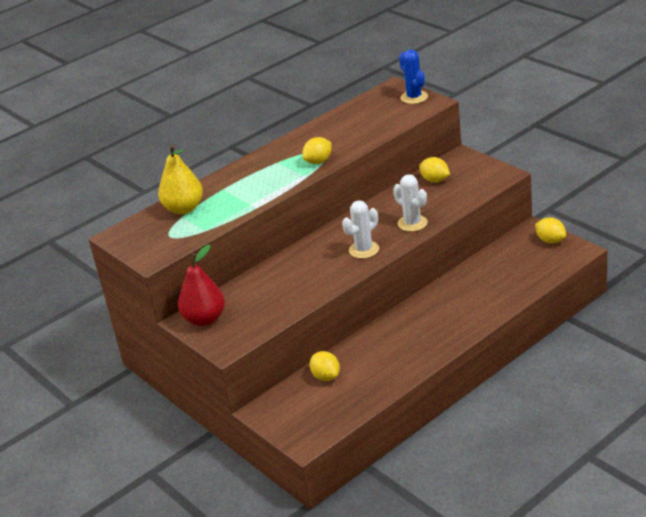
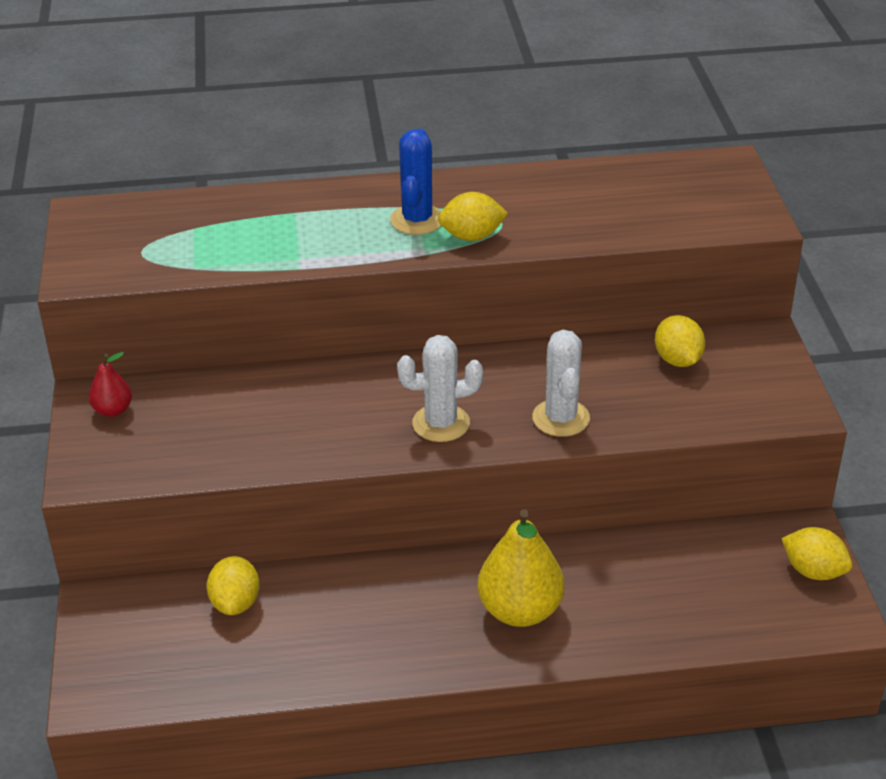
camera: 30 degrees right, 5 degrees up
yellow pear [158,145,203,214] -> yellow pear moved to [477,509,564,627]
red pear [178,244,225,326] -> red pear [89,352,132,417], size x0.52
blue cactus [399,50,428,104] -> blue cactus moved to [390,129,442,235]
yellow lemon [535,217,566,243] -> yellow lemon turned 45 degrees counterclockwise [781,527,852,580]

